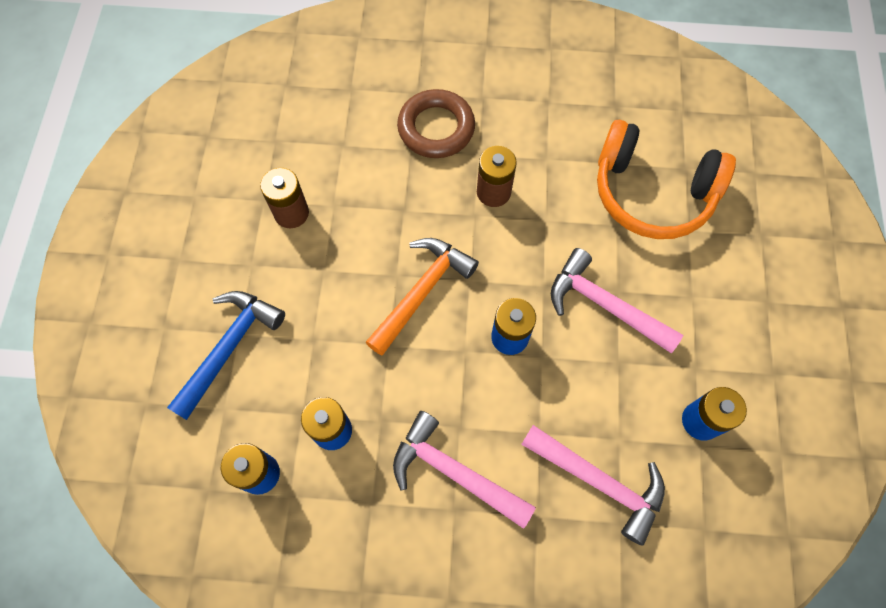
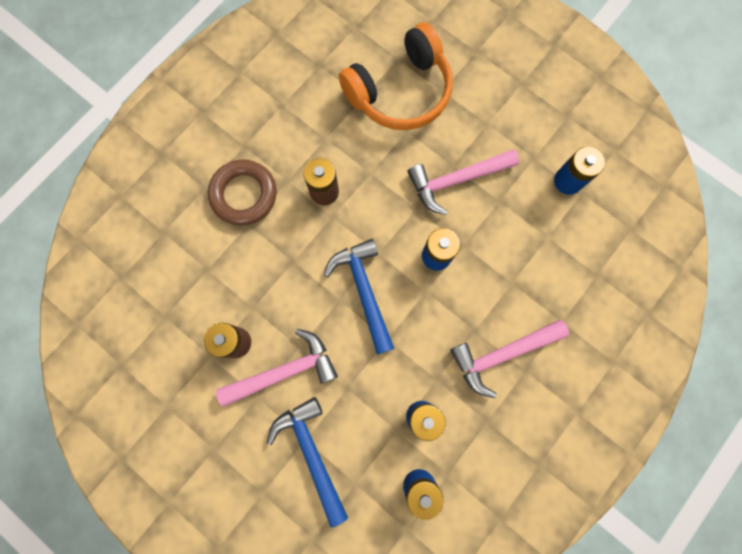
camera: 55 degrees left, 10 degrees up
orange hammer [365,238,479,356] -> blue hammer [324,239,394,355]
pink hammer [521,425,665,546] -> pink hammer moved to [216,329,338,407]

